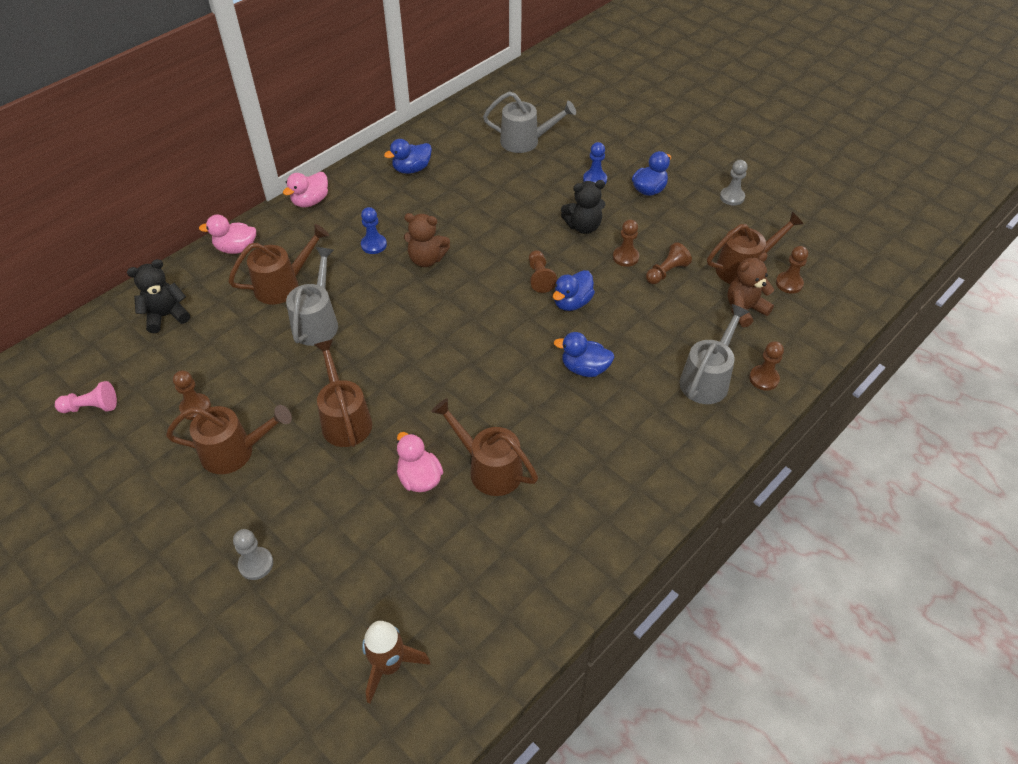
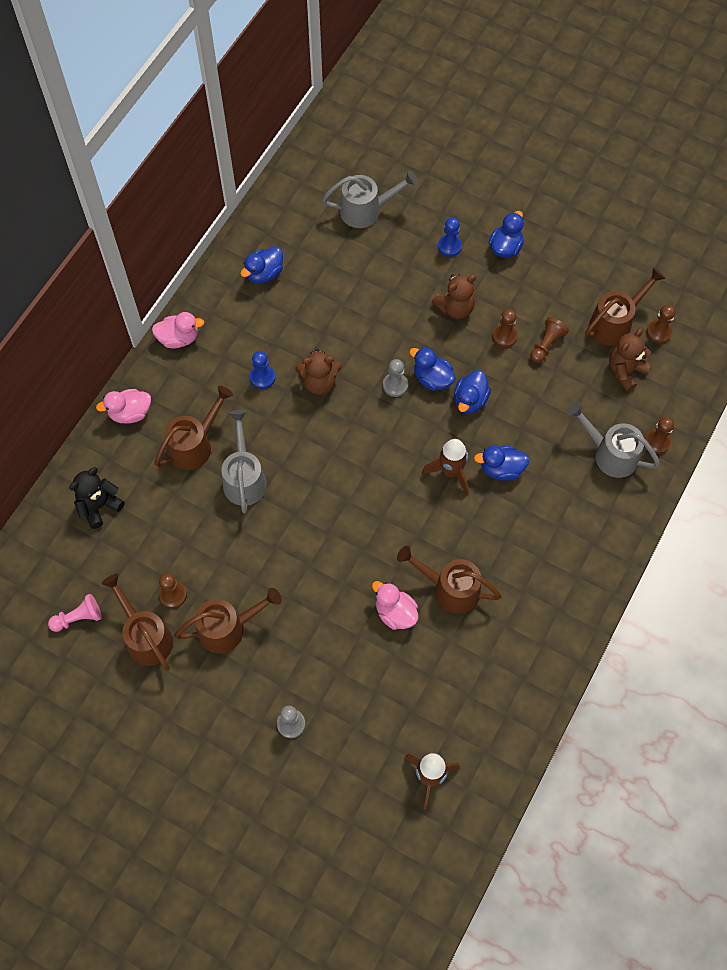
camera: 15 degrees left, 15 degrees up
pink duck [283,172,328,208] -> pink duck turned 120 degrees counterclockwise [152,312,205,348]
brown watering can [314,339,372,447] -> brown watering can moved to [102,574,173,671]
brown pawn [529,250,557,293] -> blue duck [409,347,455,391]
black teddy bear [561,180,605,234] -> brown teddy bear [432,274,476,319]
grey watering can [680,304,750,404] -> grey watering can turned 75 degrees counterclockwise [567,402,660,478]
grey pawn [720,160,747,206] -> grey pawn moved to [383,359,408,397]
none -> brown rocket [422,439,469,495]

